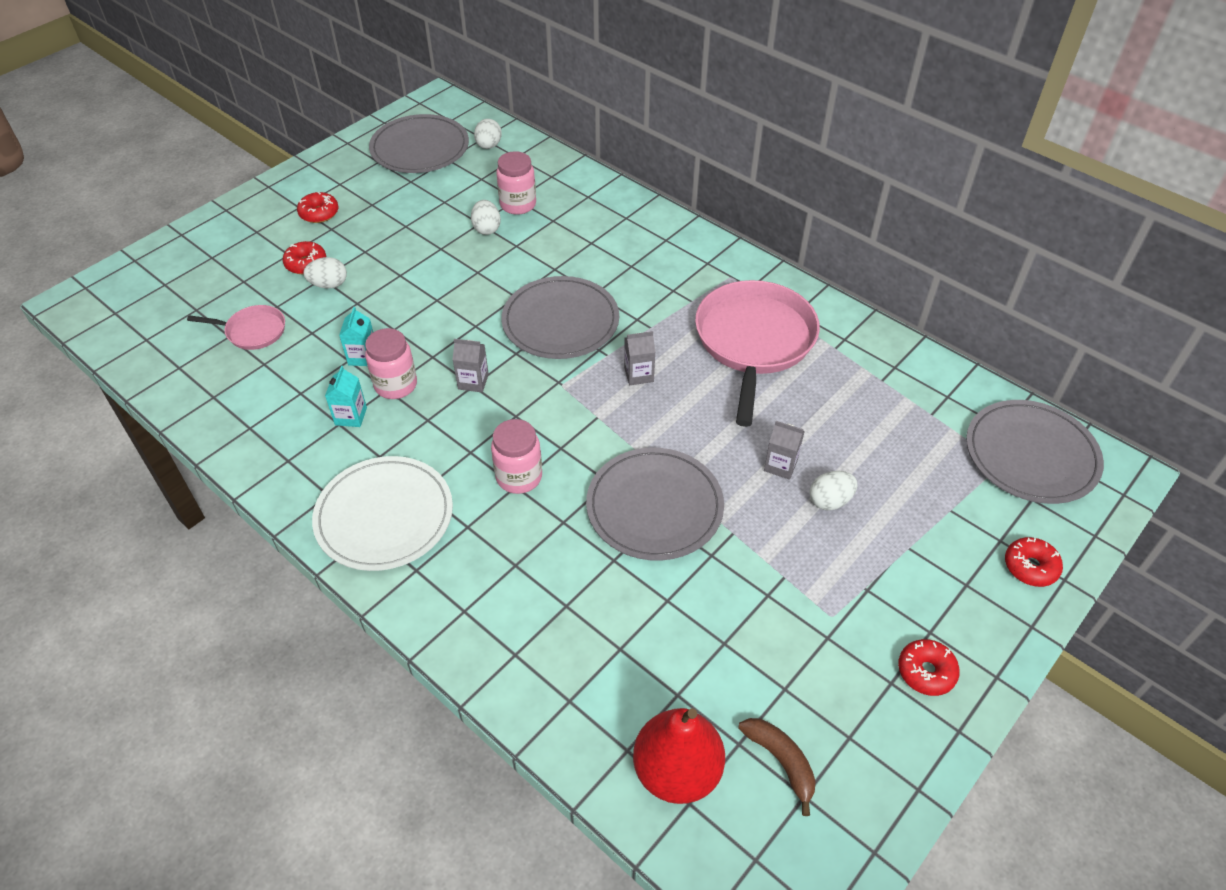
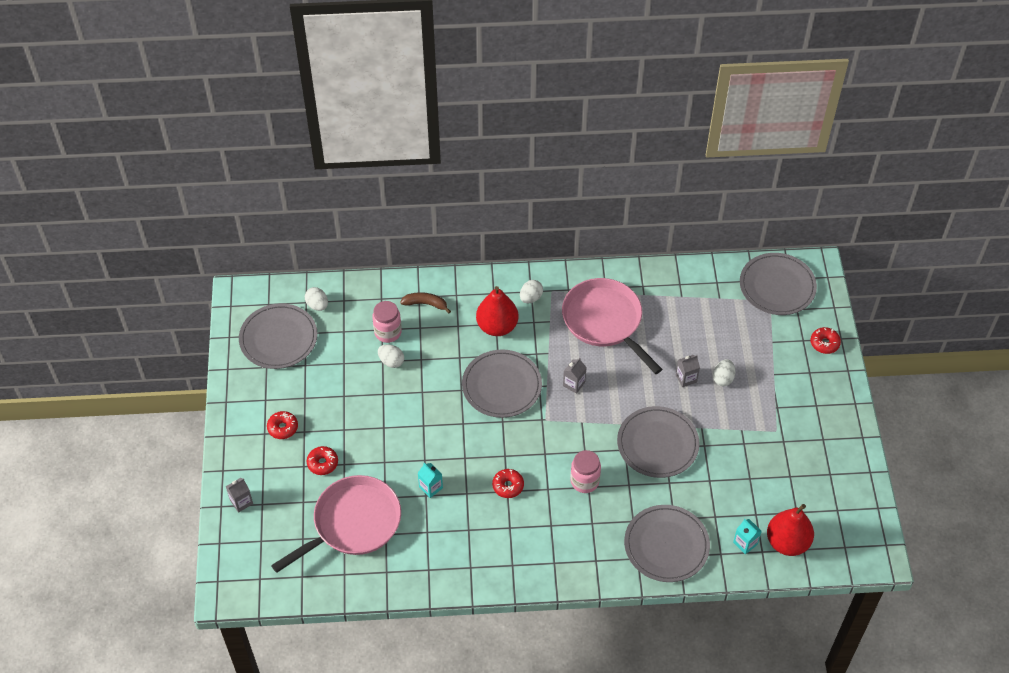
camera: 45 degrees left, 5 degrees up
pink pan [187,305,285,350] -> pink pan [271,475,401,573], size x2.07
white egg [303,257,347,289] -> white egg moved to [520,280,543,303]
white plate [312,456,453,571] -> none
turquoise carton [325,366,367,427] -> turquoise carton moved to [733,519,762,554]
pink jar [365,328,417,399] -> none
grey carton [452,339,489,392] -> grey carton moved to [226,478,253,513]
brown banana [738,718,816,816] -> brown banana moved to [400,292,451,313]
red donut [898,639,960,696] -> red donut moved to [492,469,524,498]
none -> red pear [476,286,519,336]
none -> grey plate [624,505,710,582]

